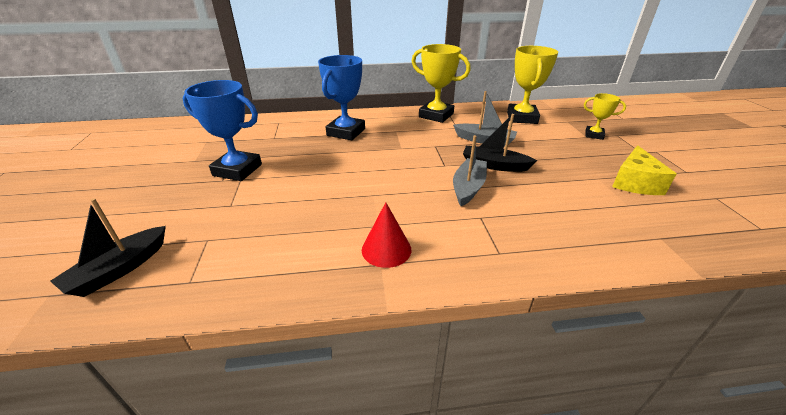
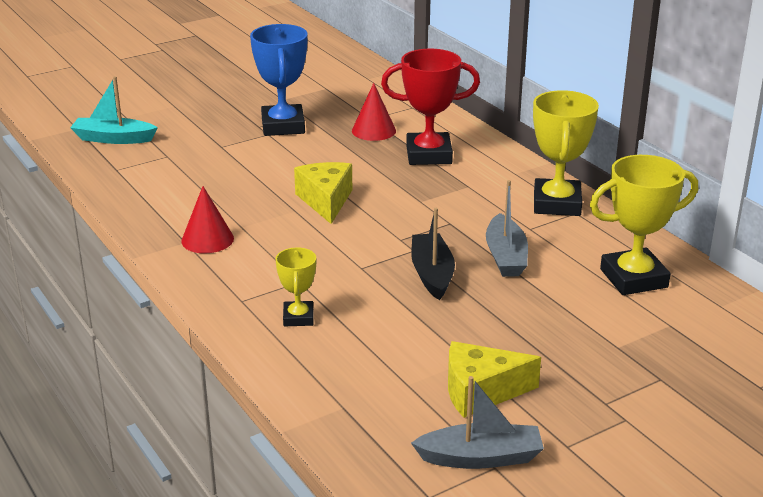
camera: 65 degrees right, 5 degrees down
black boat [50,198,166,297] -> turquoise boat [70,76,158,144]
blue trophy [318,55,365,140] -> red trophy [381,49,480,165]
grey boat [453,135,487,206] -> grey boat moved to [411,376,544,469]
yellow trophy [584,93,626,140] -> yellow trophy moved to [275,247,316,326]
none -> yellow cheese [294,162,352,224]
none -> red cone [352,83,396,141]

